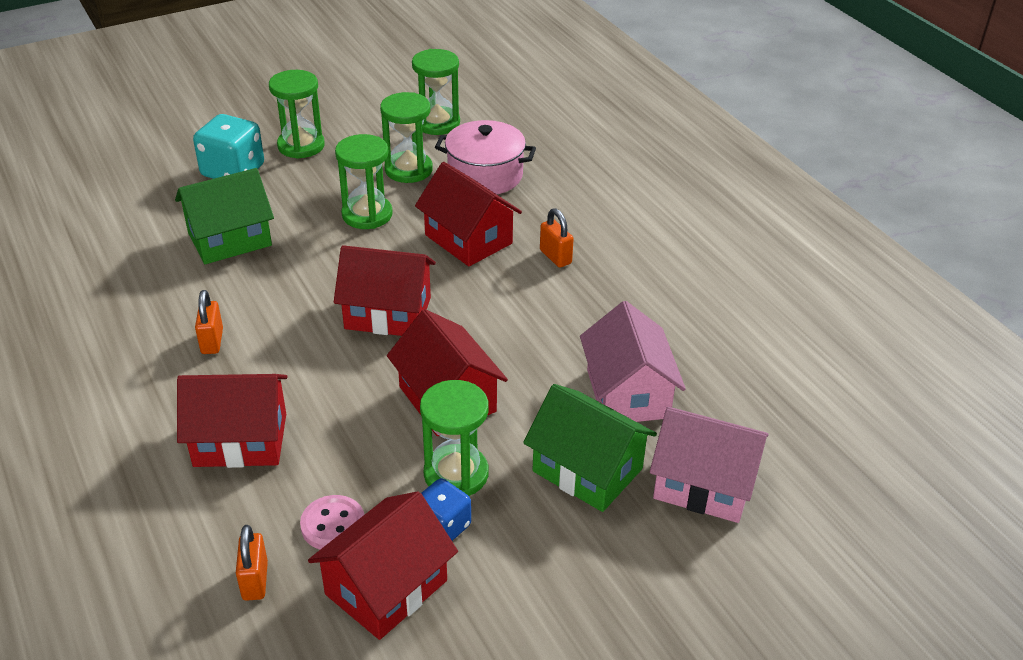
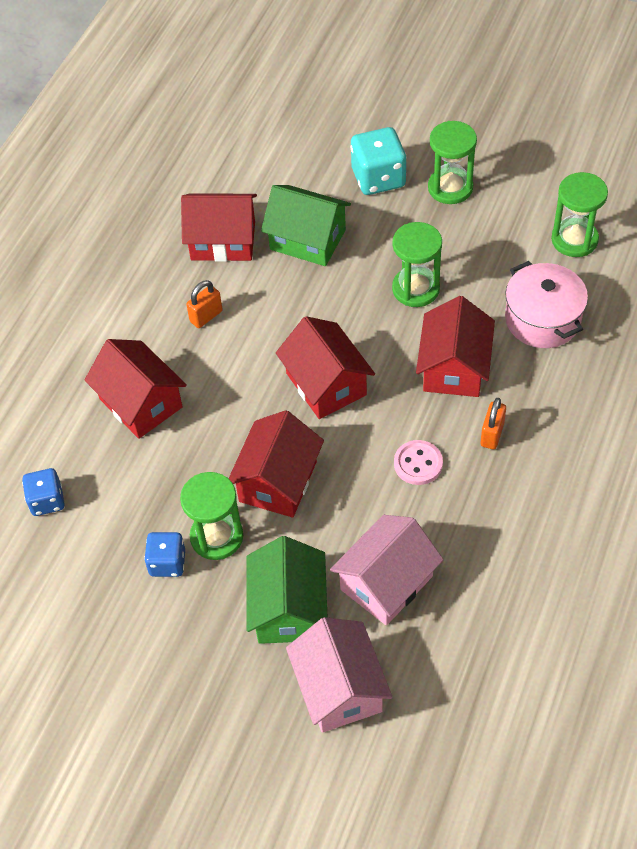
camera: 55 degrees right, 15 degrees up
orange padlock [236,525,268,601] -> blue dice [22,468,65,516]
pink button [300,495,364,550] -> pink button moved to [394,440,443,485]
red house [308,491,458,640] -> red house moved to [181,194,257,262]
green hourglass [380,92,433,183] -> none

